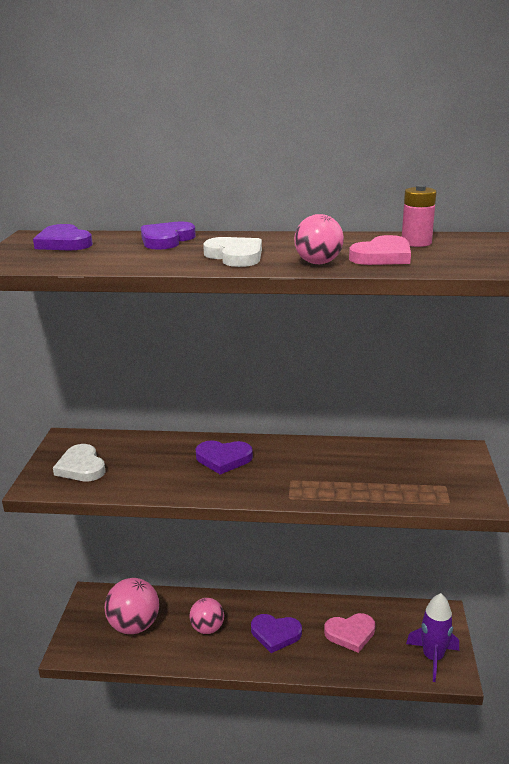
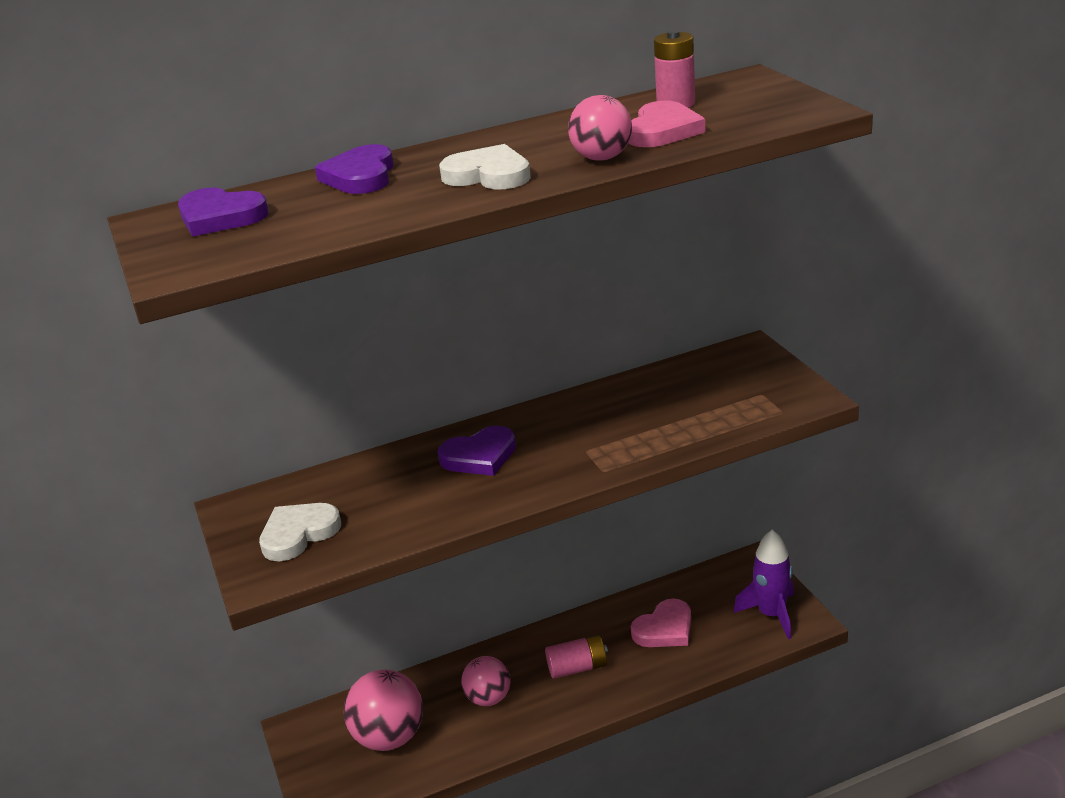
camera: 25 degrees left, 5 degrees up
white heart [53,444,106,482] -> white heart turned 105 degrees clockwise [259,503,341,561]
purple heart [251,614,302,653] -> pink battery [545,635,608,679]

